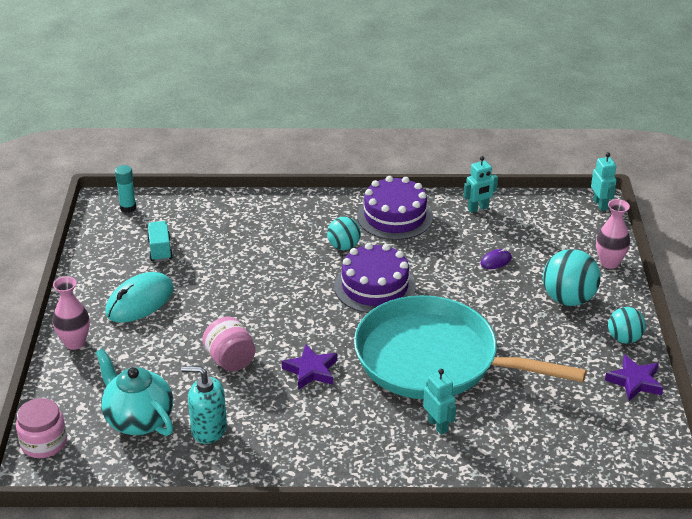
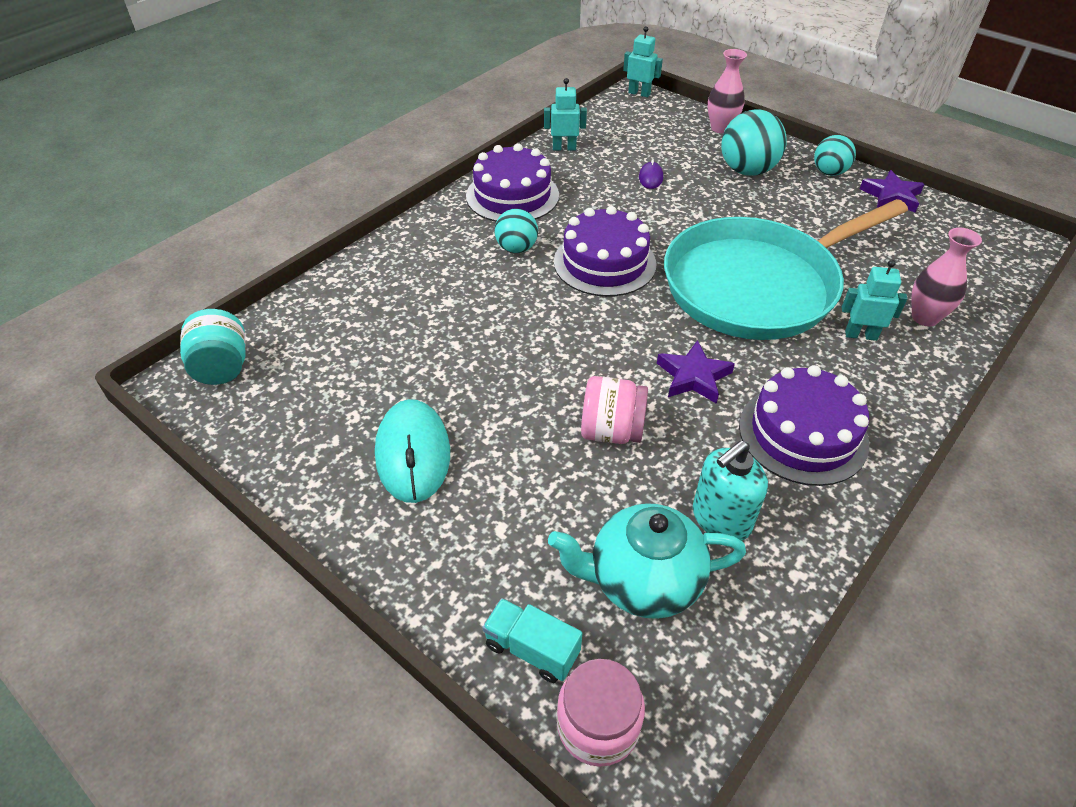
camera: 50 degrees left, 10 degrees up
pink vase [53,277,90,350] -> pink vase moved to [911,228,982,326]
turquoise glue stick [115,165,136,213] -> turquoise jar [180,309,246,385]
turquoise truck [147,221,173,262] -> turquoise truck moved to [482,598,582,683]
turquoise robot [463,156,498,213] -> turquoise robot turned 105 degrees counterclockwise [544,78,587,151]
none -> purple cake [739,365,869,486]

